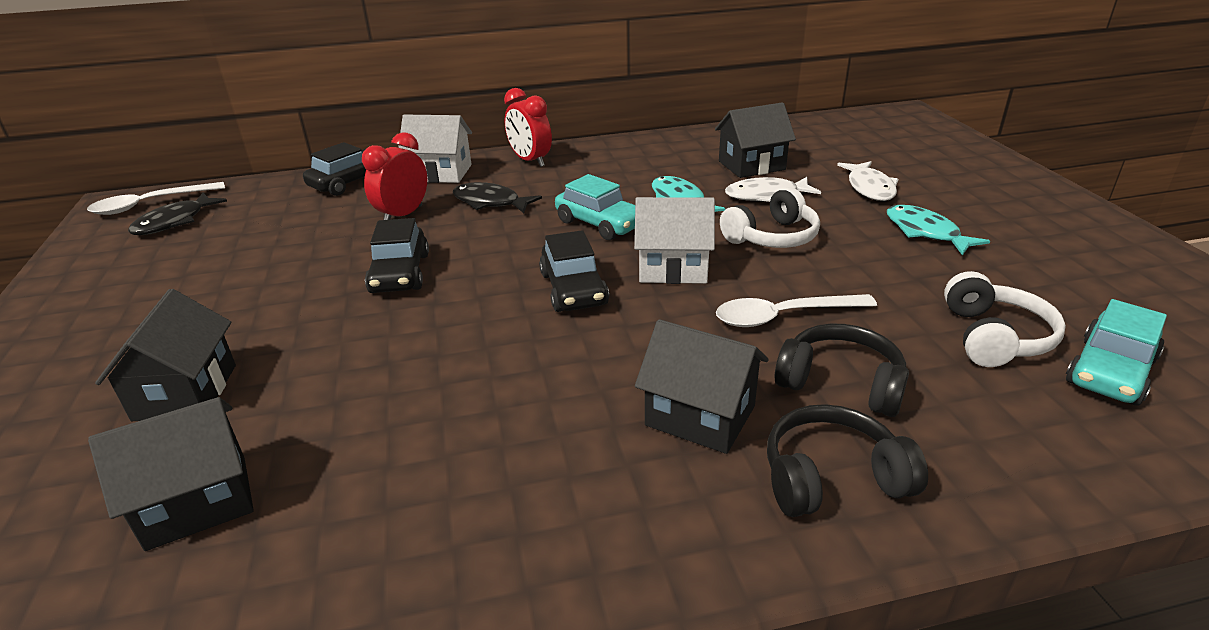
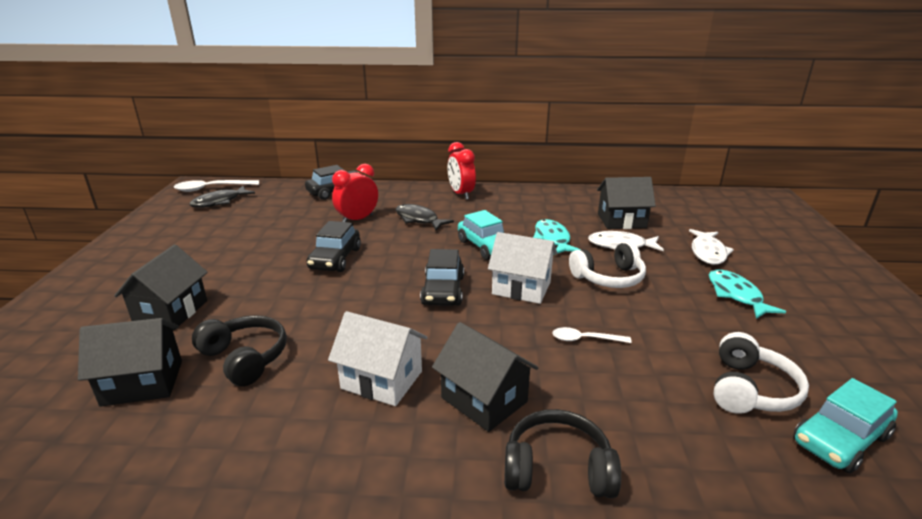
camera: 15 degrees right, 5 degrees down
white house [398,115,472,183] -> white house moved to [328,311,428,406]
white spoon [716,294,877,327] -> white spoon [553,327,632,343], size x0.60
black headphones [775,324,909,417] -> black headphones moved to [192,315,287,386]

